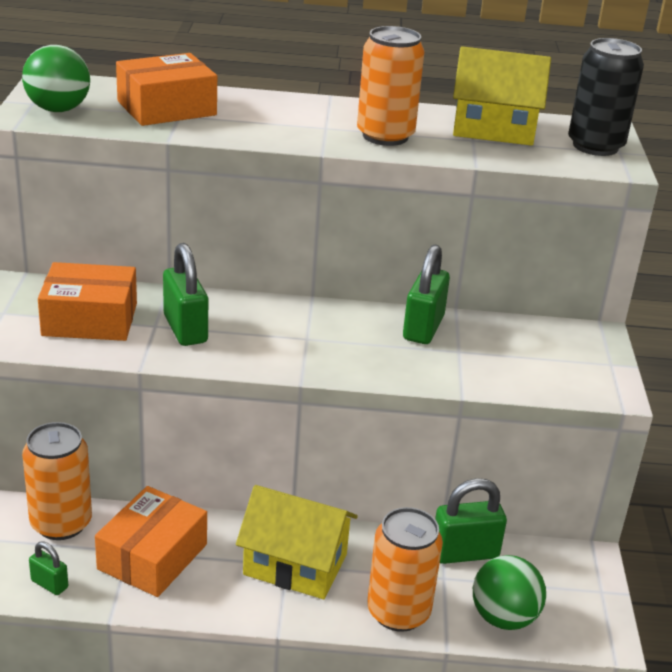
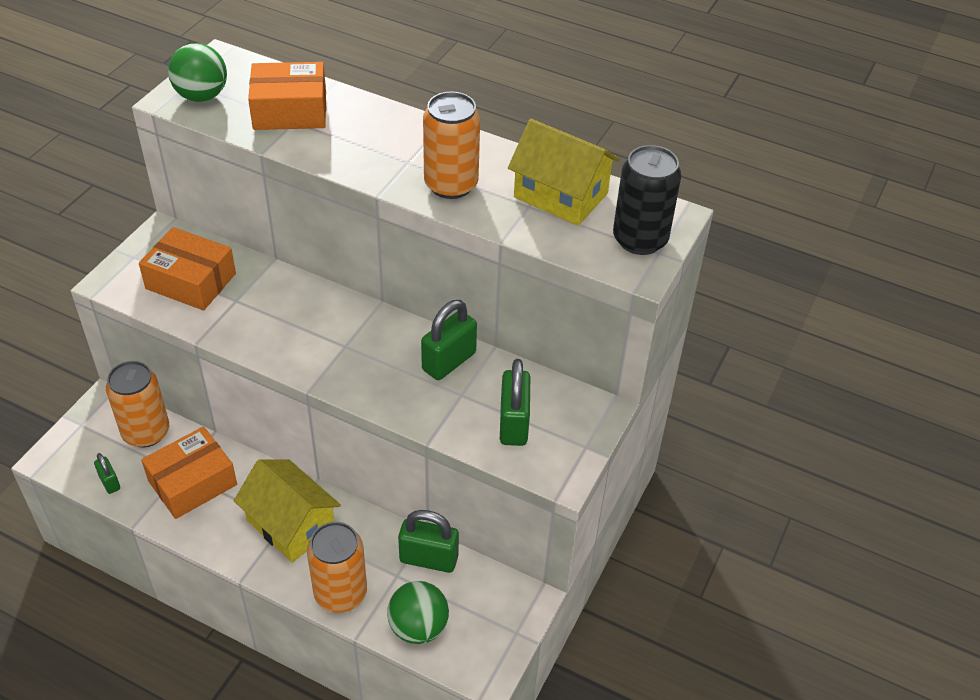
camera: 25 degrees right, 15 degrees up
green padlock [163,243,208,346] -> green padlock moved to [500,359,530,446]

